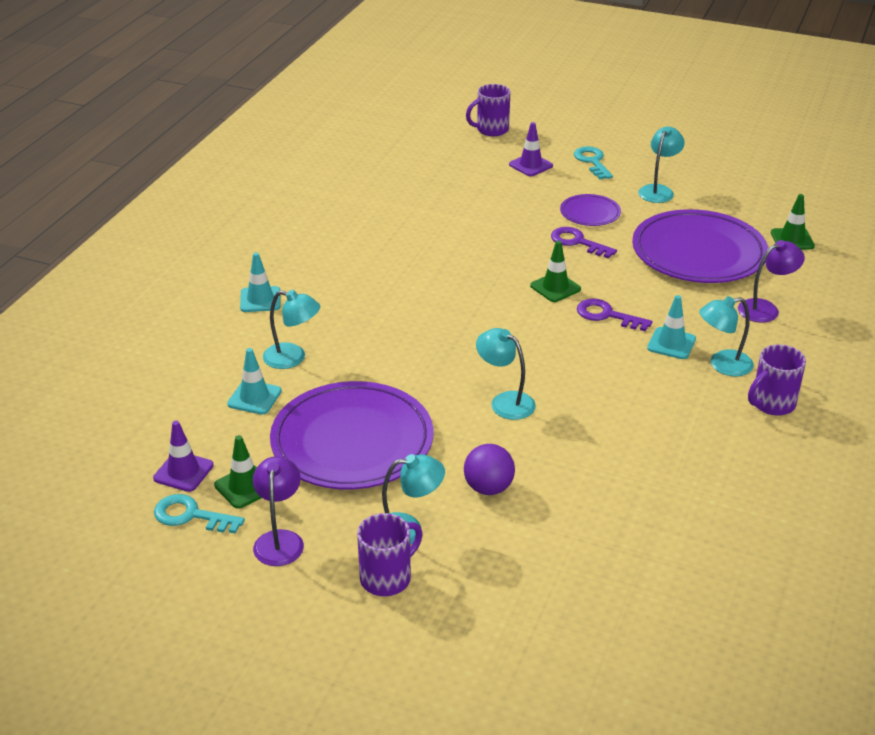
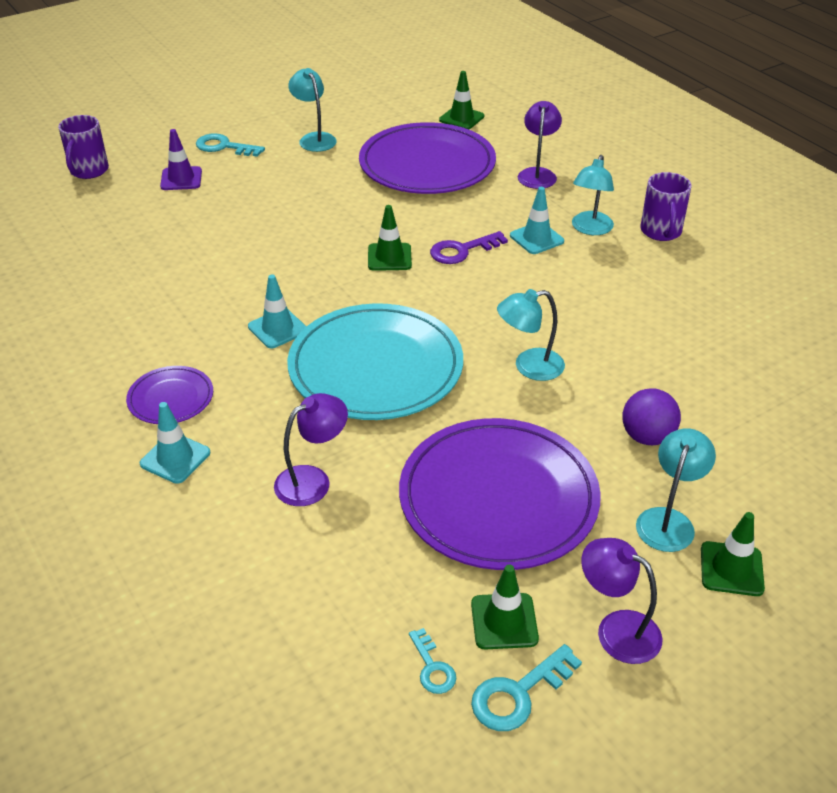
camera: 55 degrees left, 5 degrees up
purple traffic cone [153,421,214,492] -> turquoise key [409,628,457,694]
turquoise traffic cone [227,348,282,415] -> turquoise traffic cone moved to [248,274,307,348]
turquoise lamp [263,290,320,369] -> purple lamp [274,393,348,506]
purple mug [357,513,423,596] -> green traffic cone [701,512,765,596]
purple key [551,227,617,258] -> none
purple plate [560,194,621,226] -> purple plate moved to [126,366,213,424]
none -> turquoise plate [287,303,463,420]

